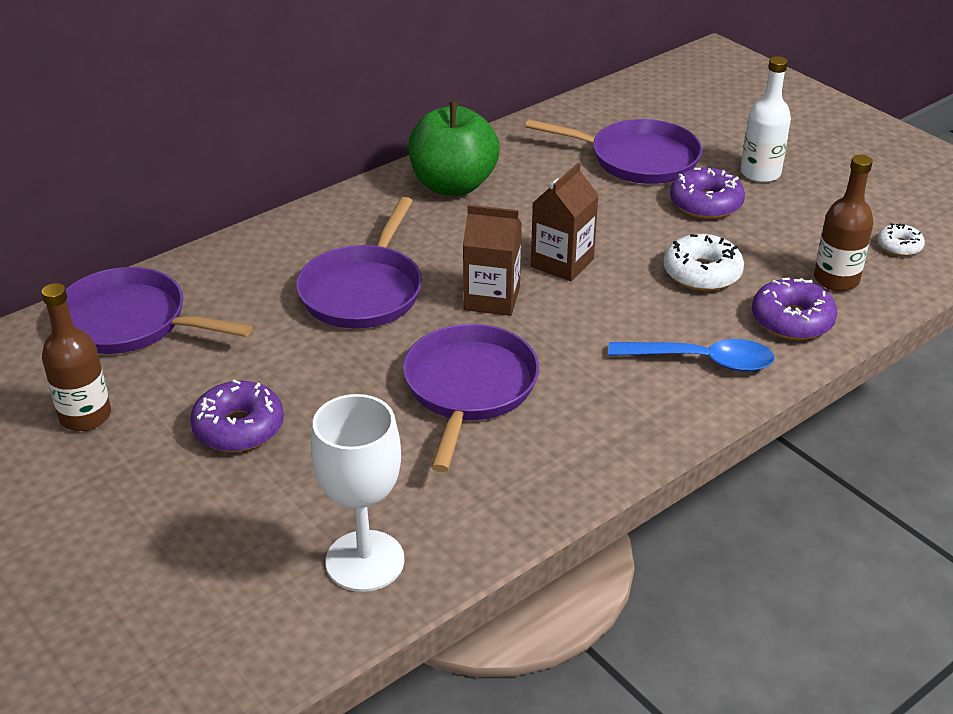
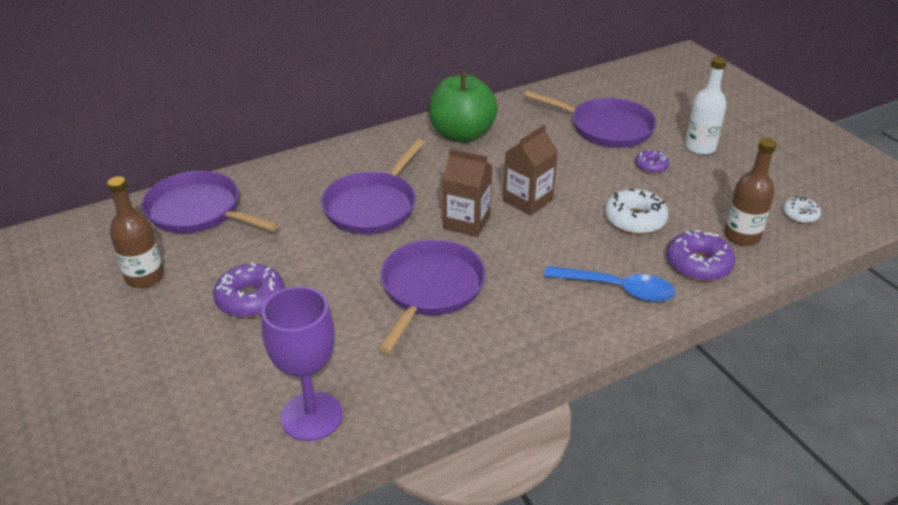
camera: 10 degrees right, 0 degrees up
white goblet [311,394,405,592] -> purple goblet [262,286,343,441]
purple donut [670,167,745,219] -> purple donut [635,150,669,174], size x0.59

